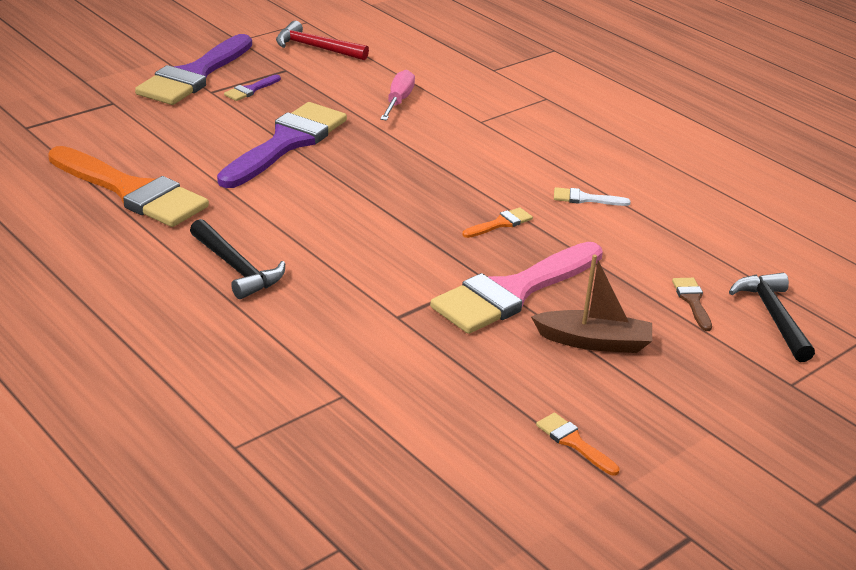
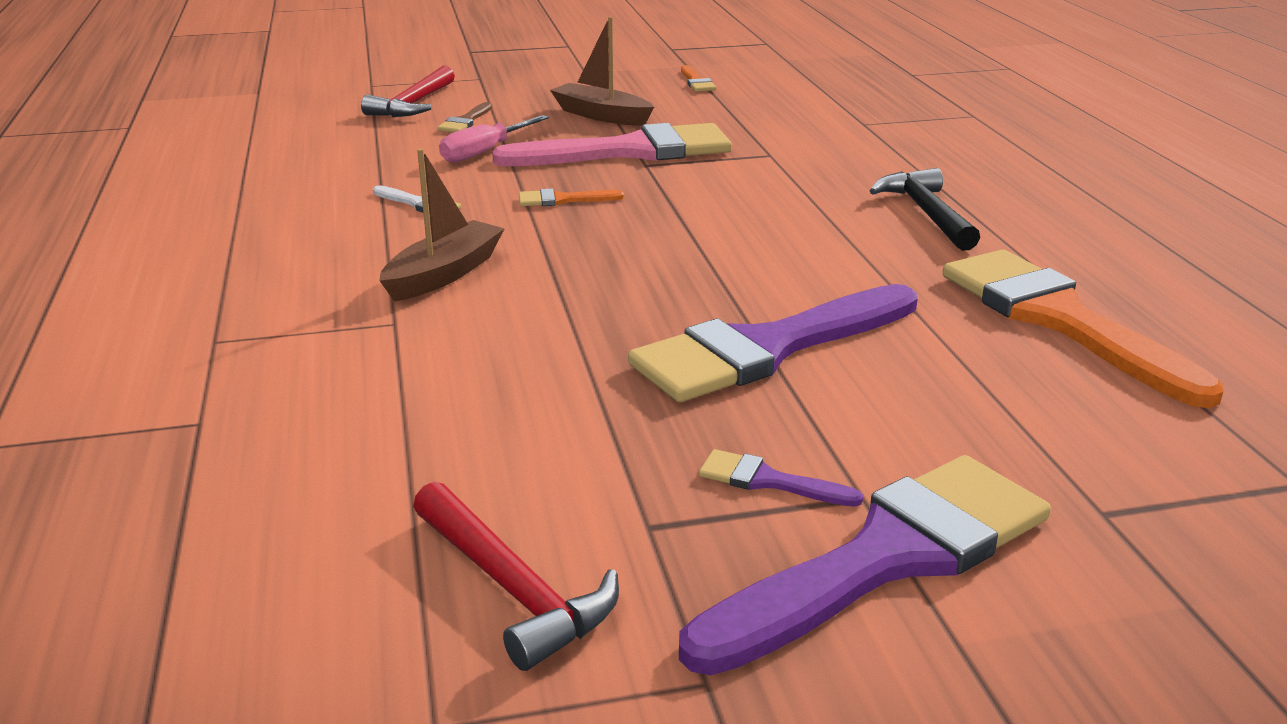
camera: 150 degrees left, 5 degrees down
purple brush [224,75,281,101] -> purple brush turned 135 degrees counterclockwise [699,449,863,507]
pink screwdriver [380,70,415,120] -> pink screwdriver moved to [439,115,549,163]
black hammer [729,273,815,362] -> red hammer [361,66,455,117]
none -> brown boat [379,149,505,302]

